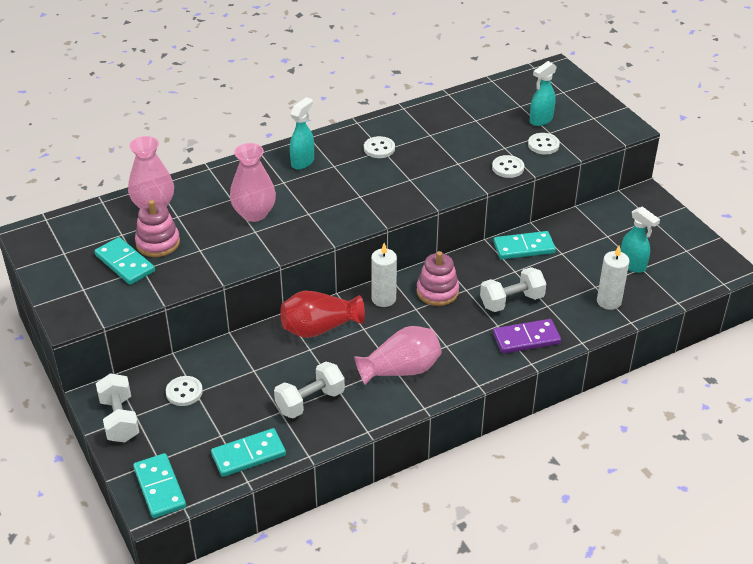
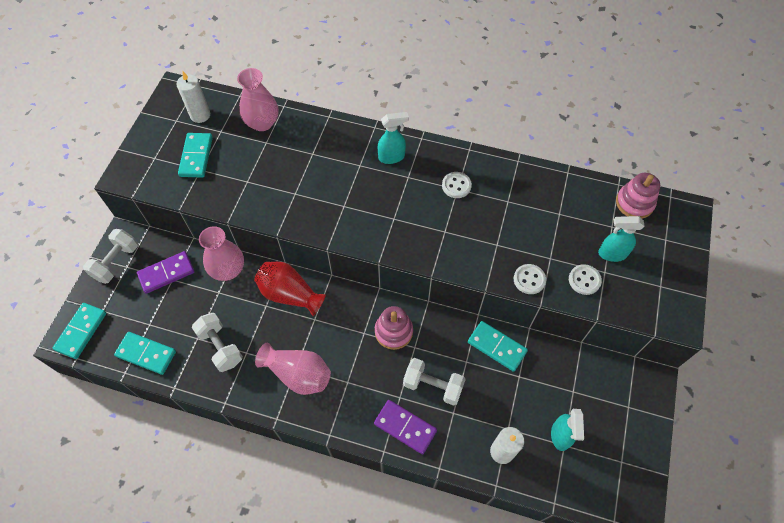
camera: 45 degrees right, 20 degrees up
pink stacking toy [135,200,180,257] -> pink stacking toy moved to [616,173,660,219]
white button [166,376,203,406] -> purple domino [137,251,195,294]
pink vase [230,143,276,222] -> pink vase moved to [199,226,244,281]
white dumbbell [274,361,345,418] -> white dumbbell turned 45 degrees clockwise [192,313,243,372]
white candle [371,243,397,307] -> white candle moved to [177,72,210,123]

